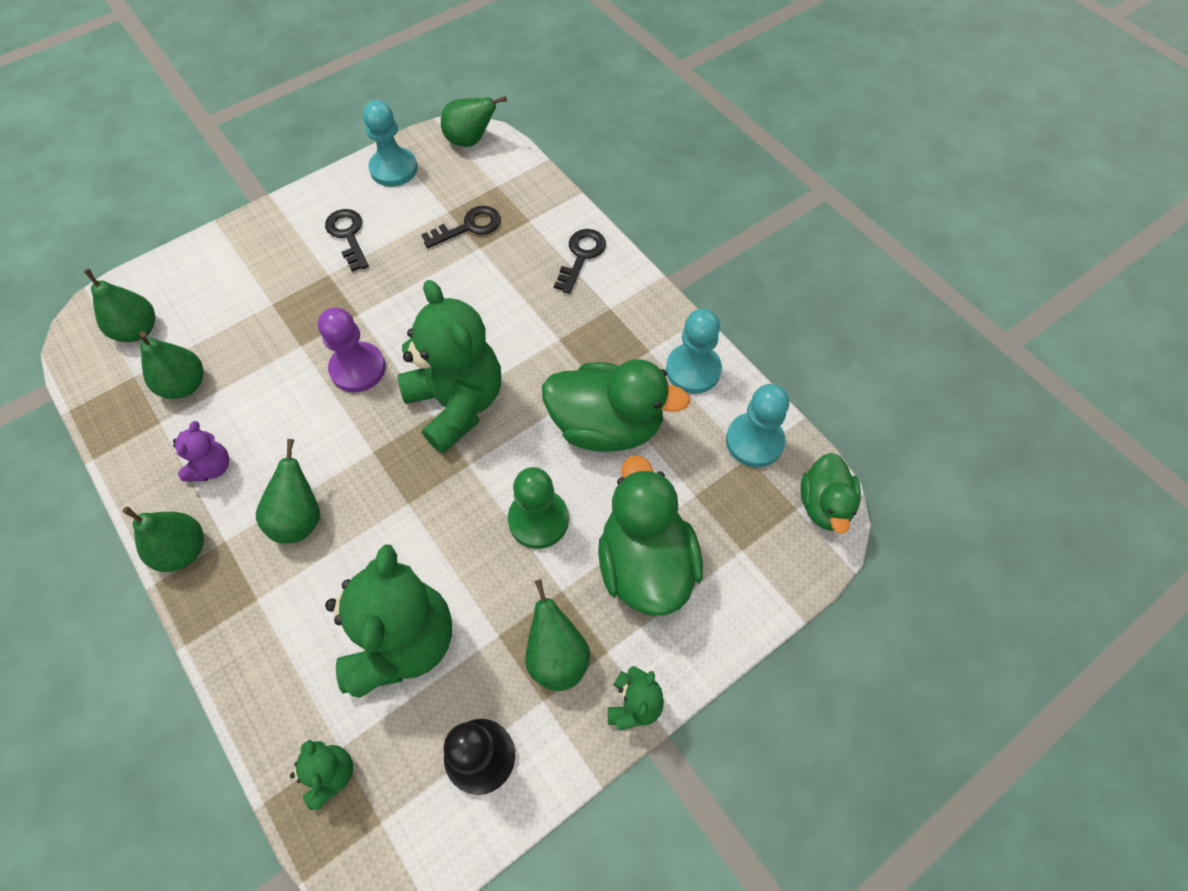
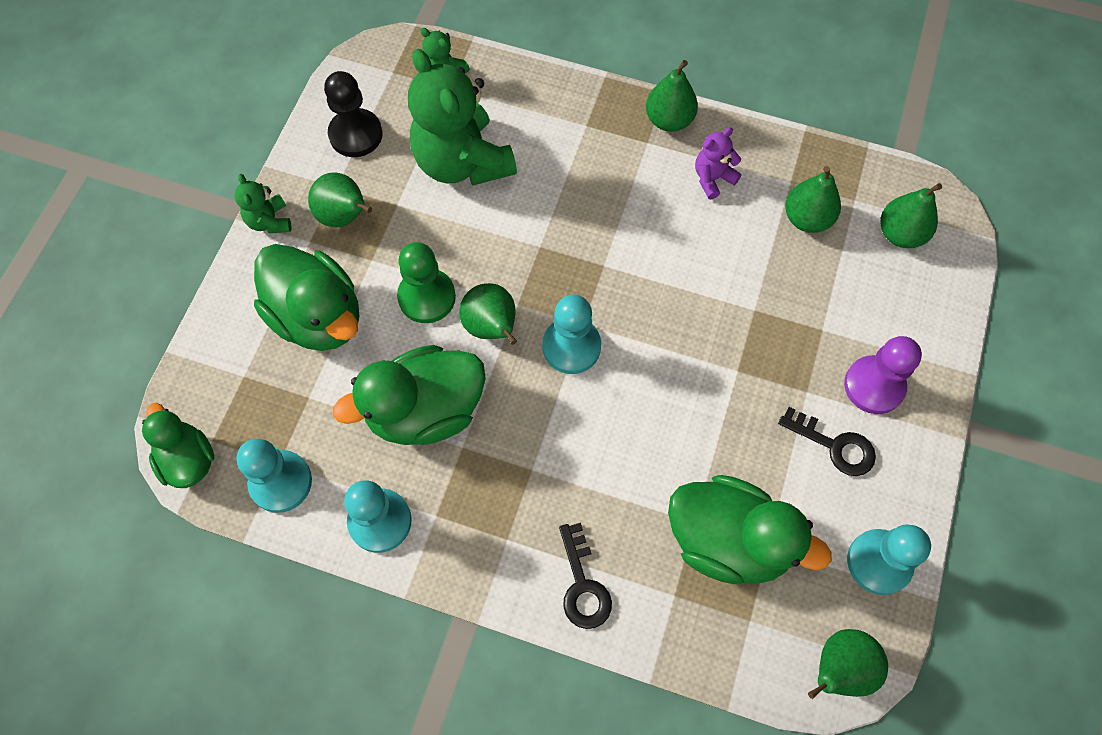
camera: 145 degrees right, 5 degrees up
purple teddy bear [173,421,229,481] -> purple teddy bear turned 75 degrees clockwise [695,127,741,199]
green pear [256,439,320,544] -> green pear moved to [459,283,517,345]
purple pawn [318,308,386,392] -> purple pawn moved to [844,336,922,414]
green teddy bear [397,280,501,454] -> turquoise pawn [542,295,601,374]
black key [421,206,501,248] -> green duck [668,475,832,585]

